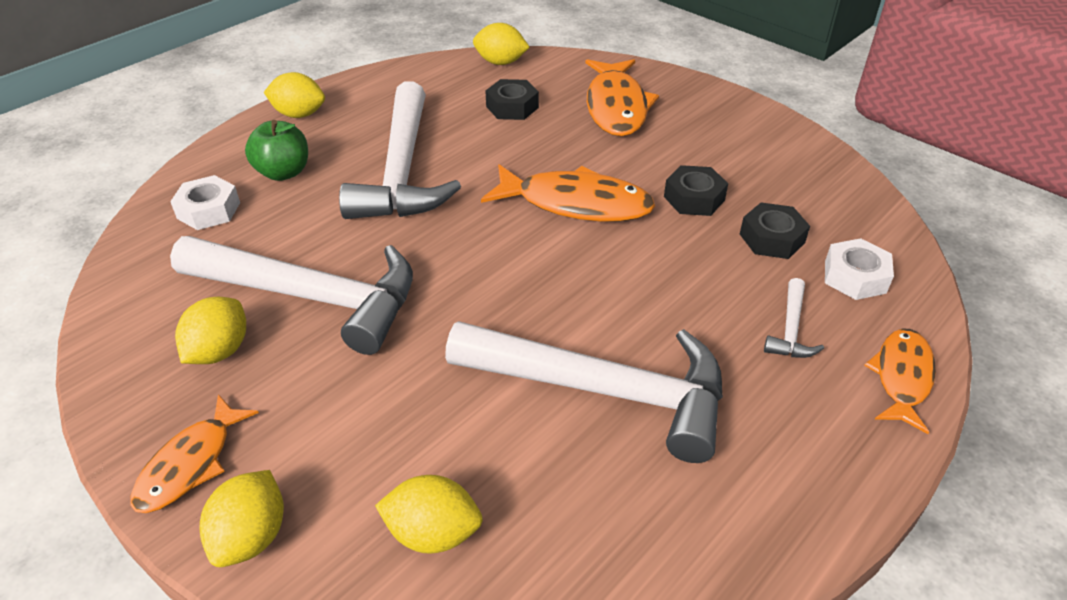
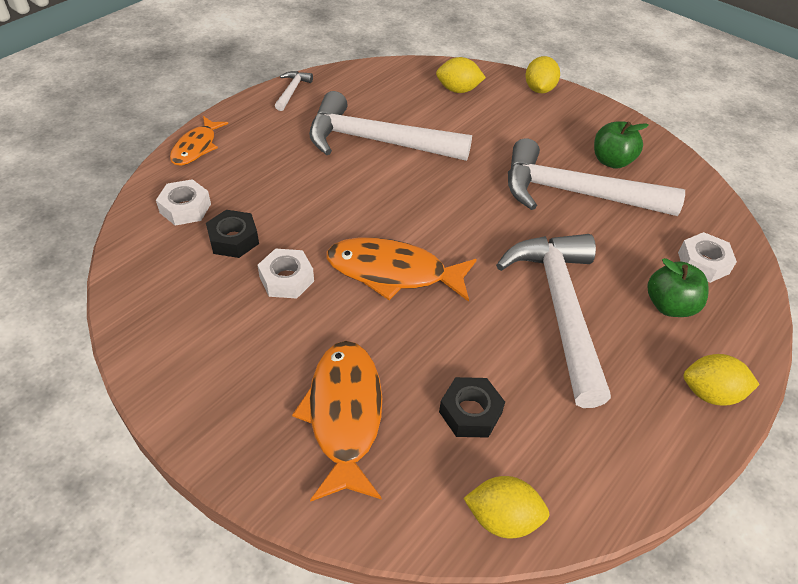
camera: 175 degrees right, 5 degrees up
orange fish [131,394,259,513] -> none
yellow lemon [175,297,246,364] -> green apple [594,121,649,169]
black nut [664,165,728,216] -> white nut [257,248,314,299]
white hammer [764,278,824,358] -> white hammer moved to [275,71,313,111]

